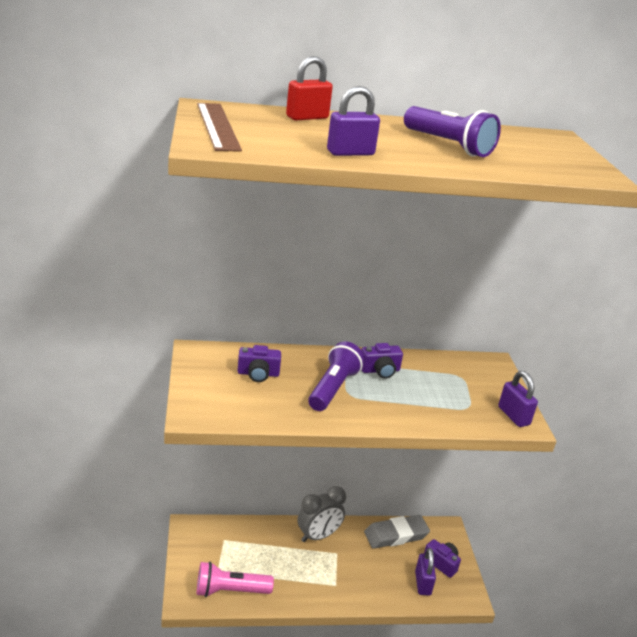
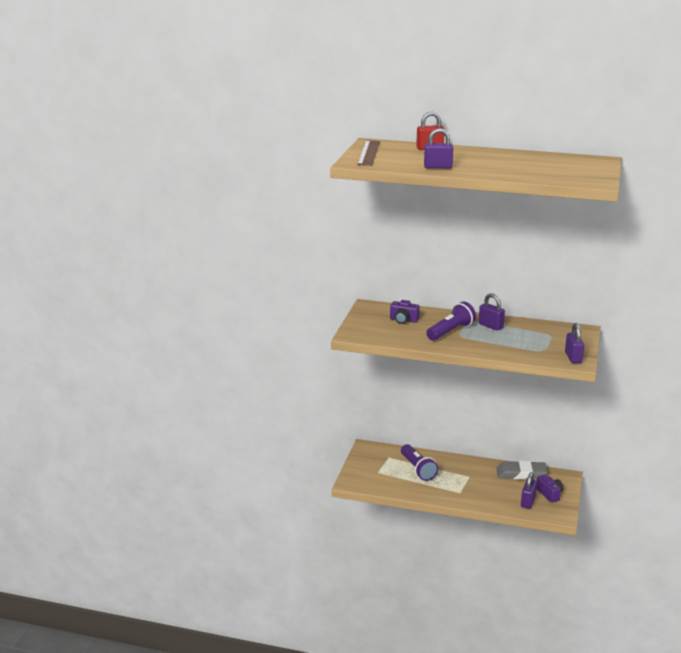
camera: 25 degrees right, 5 degrees down
pink flashlight [197,561,274,597] -> none
grey clock [298,486,346,542] -> none
purple camera [361,343,403,379] -> purple padlock [479,293,505,331]
purple flashlight [404,106,501,157] -> purple flashlight moved to [401,444,438,481]

